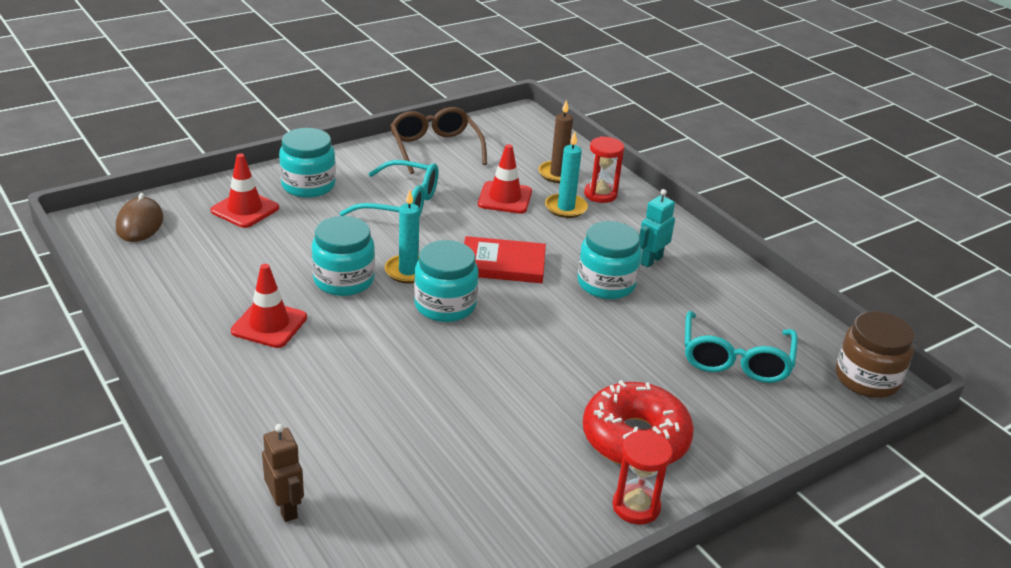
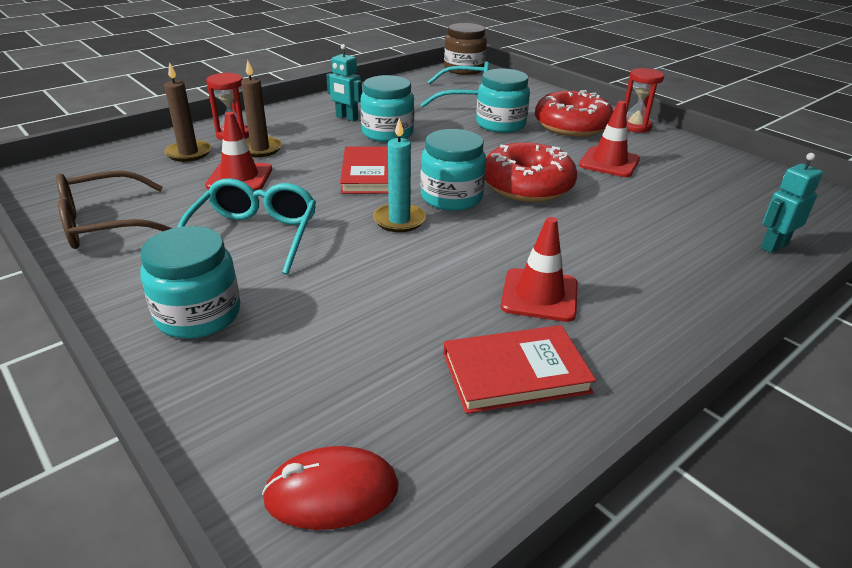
camera: 95 degrees left, 0 degrees up
brown mouse [116,193,163,242] -> red mouse [262,446,399,530]
red traffic cone [211,153,279,228] -> red traffic cone moved to [579,101,640,177]
brown robot [262,424,304,522] -> turquoise robot [761,153,823,253]
turquoise jar [312,216,375,296] -> turquoise jar moved to [476,69,530,133]
turquoise candle [545,132,588,218] -> brown candle [241,60,282,157]
none -> red book [443,325,596,414]
none -> red donut [485,142,577,202]

